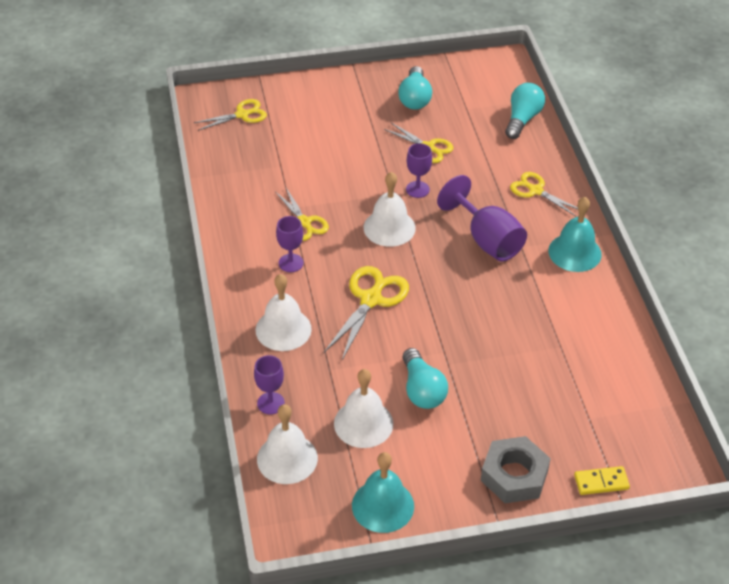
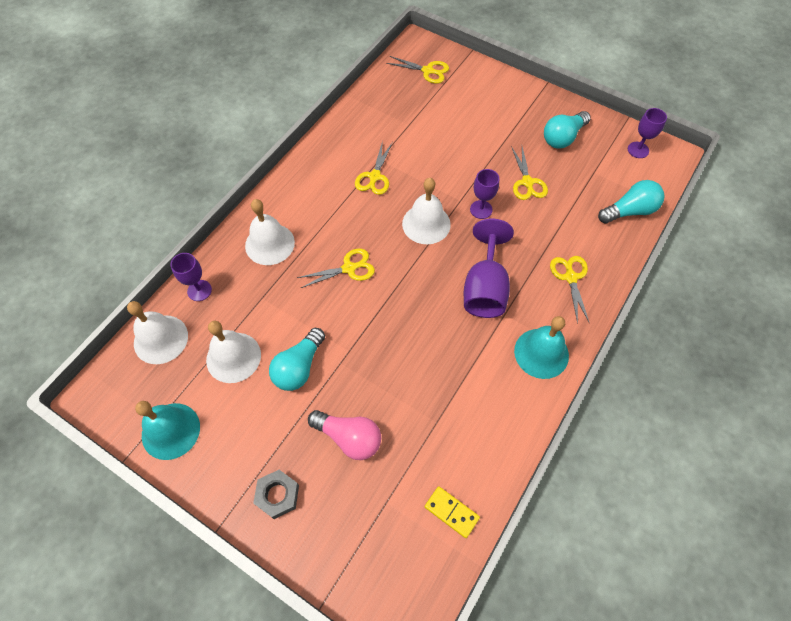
camera: 45 degrees right, 15 degrees up
purple goblet [276,216,304,272] -> purple goblet moved to [628,108,667,158]
yellow scissors [324,266,409,360] -> yellow scissors [297,249,375,288], size x0.66
grey nut [481,436,551,503] -> grey nut [253,470,299,519], size x0.66
yellow domino [574,466,630,495] -> yellow domino moved to [425,486,480,538]
none -> pink light bulb [308,410,381,460]

